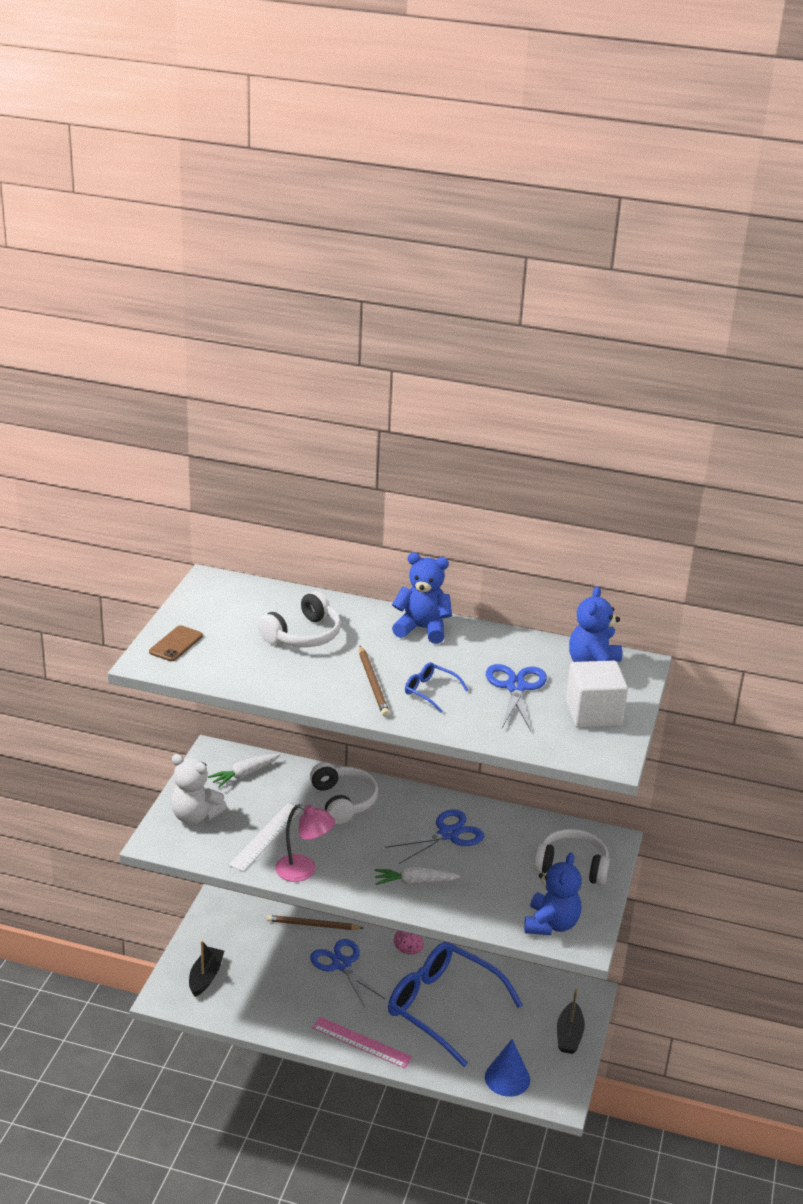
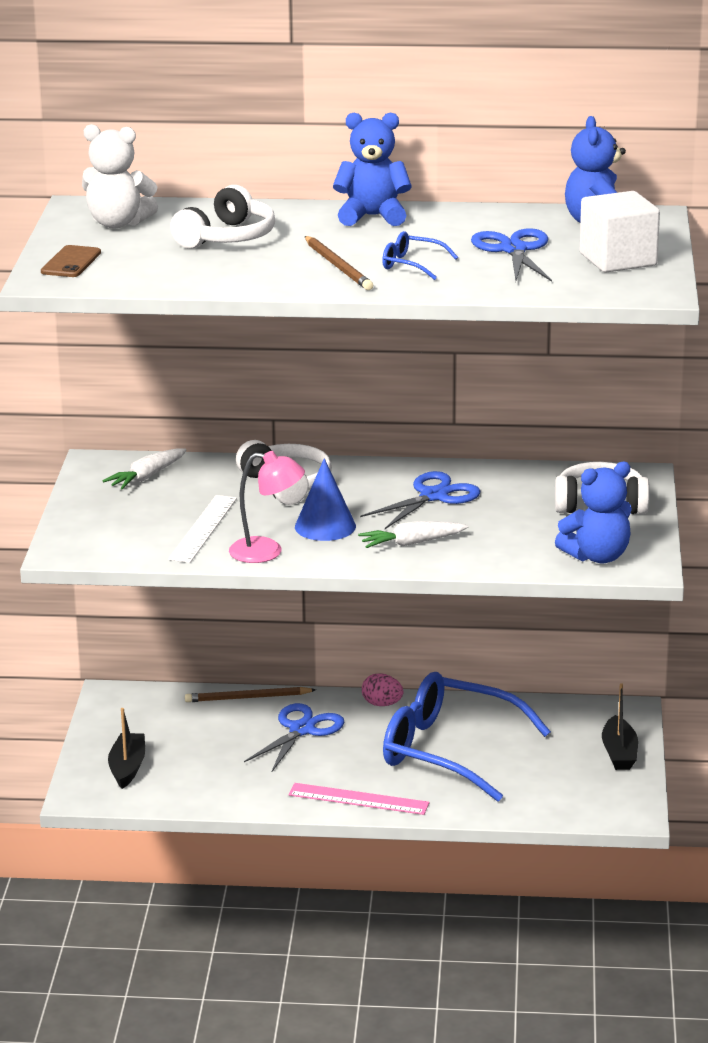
camera: 10 degrees left, 5 degrees down
white teddy bear [171,754,227,824] -> white teddy bear moved to [82,124,158,228]
blue scissors [310,939,385,1007] -> blue scissors turned 75 degrees clockwise [244,703,344,771]
blue cone [485,1039,530,1097] -> blue cone moved to [295,458,356,541]
blue teddy bear [524,853,582,935] -> blue teddy bear turned 60 degrees clockwise [555,462,632,563]

